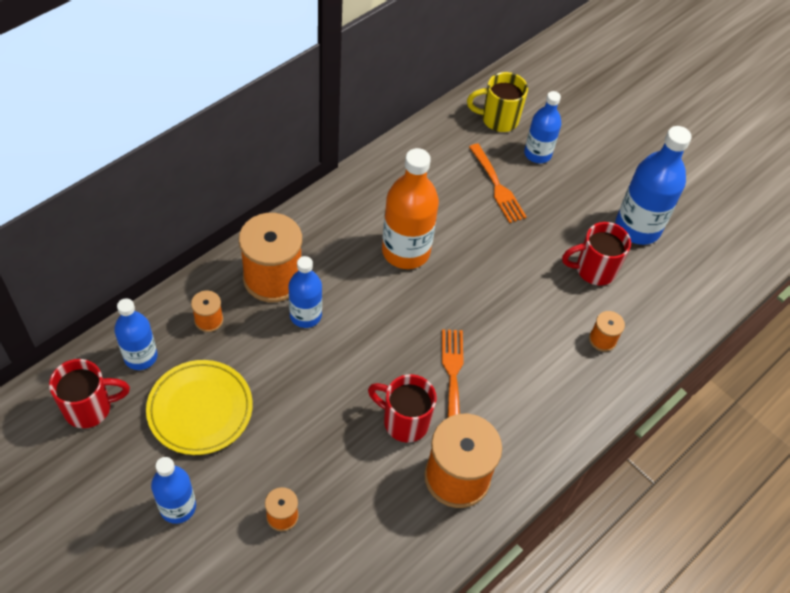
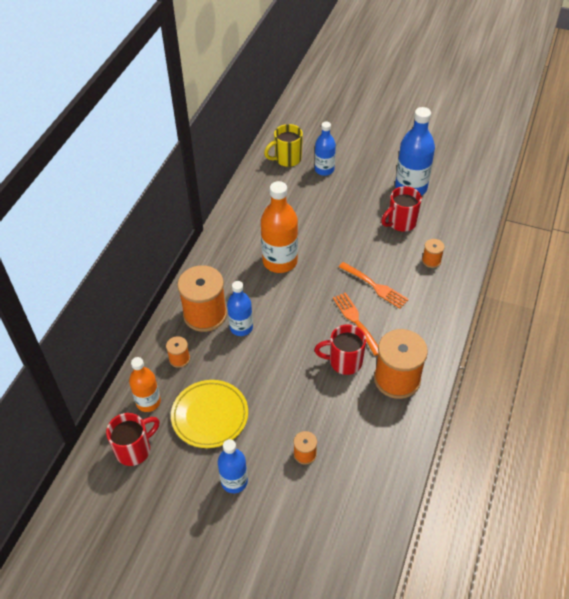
camera: 20 degrees left, 5 degrees down
blue bottle [114,298,157,370] -> orange bottle [129,357,161,412]
orange fork [469,144,527,223] -> orange fork moved to [339,262,409,309]

